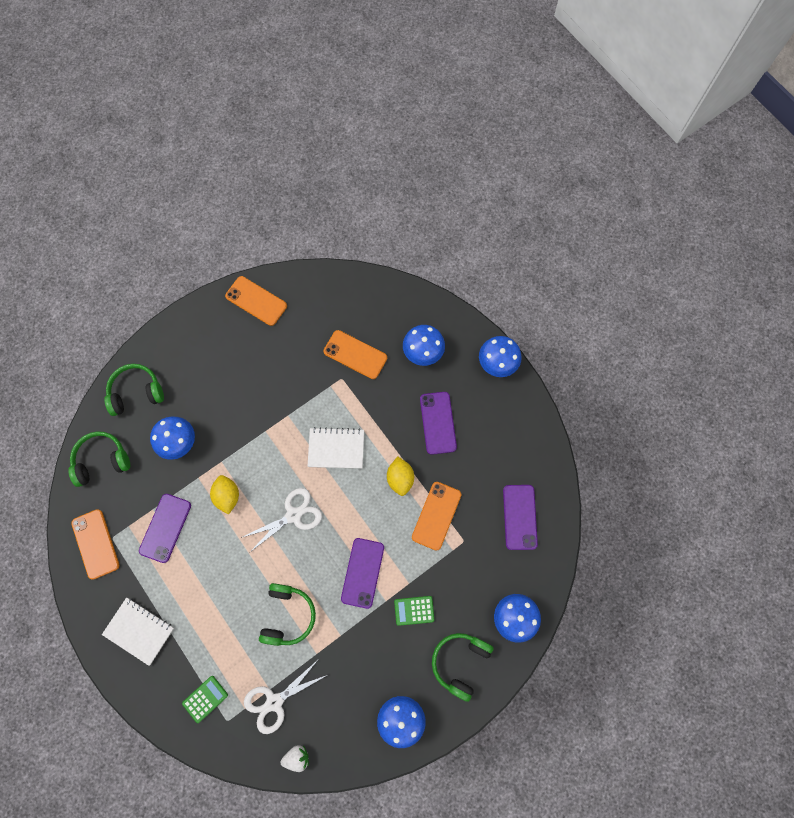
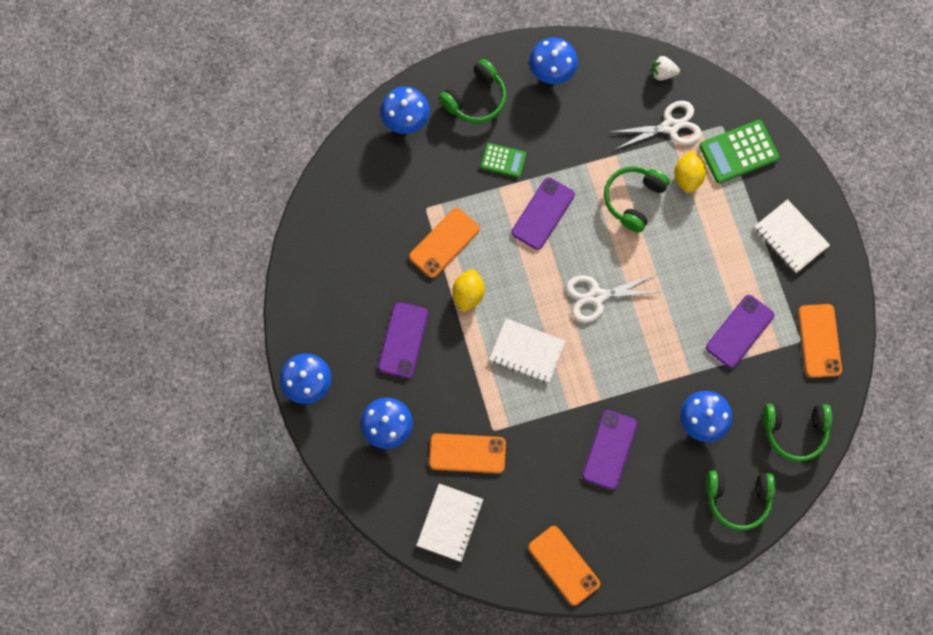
camera: 160 degrees left, 0 degrees up
green calculator [182,676,228,723] -> green calculator [699,120,779,184], size x1.68
yellow lemon [210,475,239,515] -> yellow lemon moved to [674,150,706,193]
orange phone [323,330,387,379] -> orange phone turned 45 degrees counterclockwise [429,433,506,474]
purple phone [503,485,538,550] -> purple phone moved to [583,410,638,490]
none -> white notebook [416,484,483,562]

